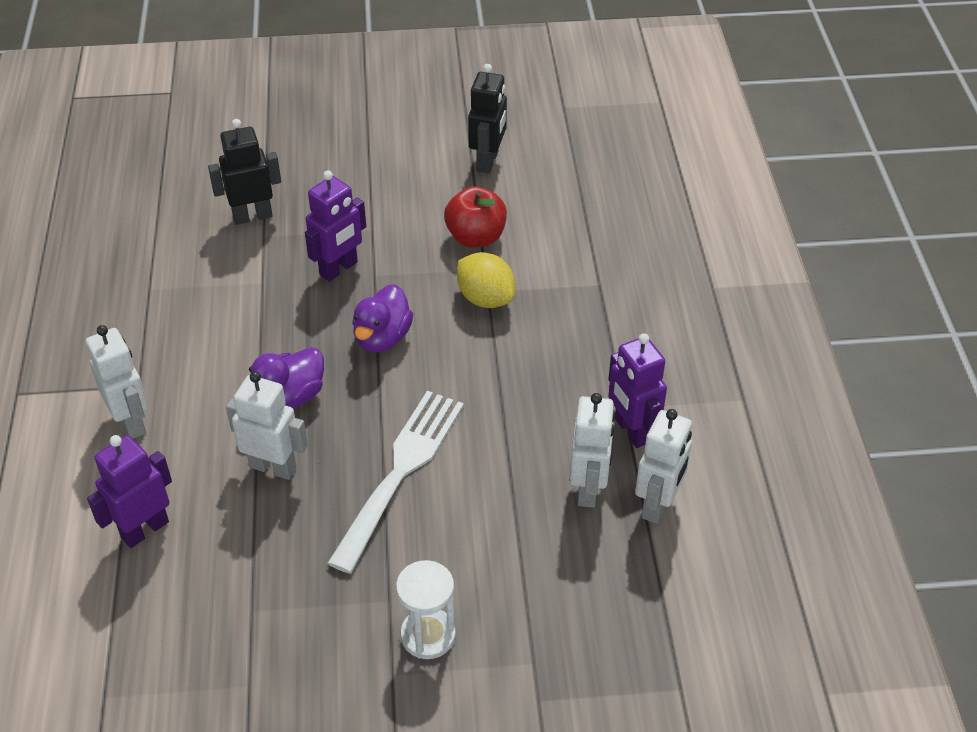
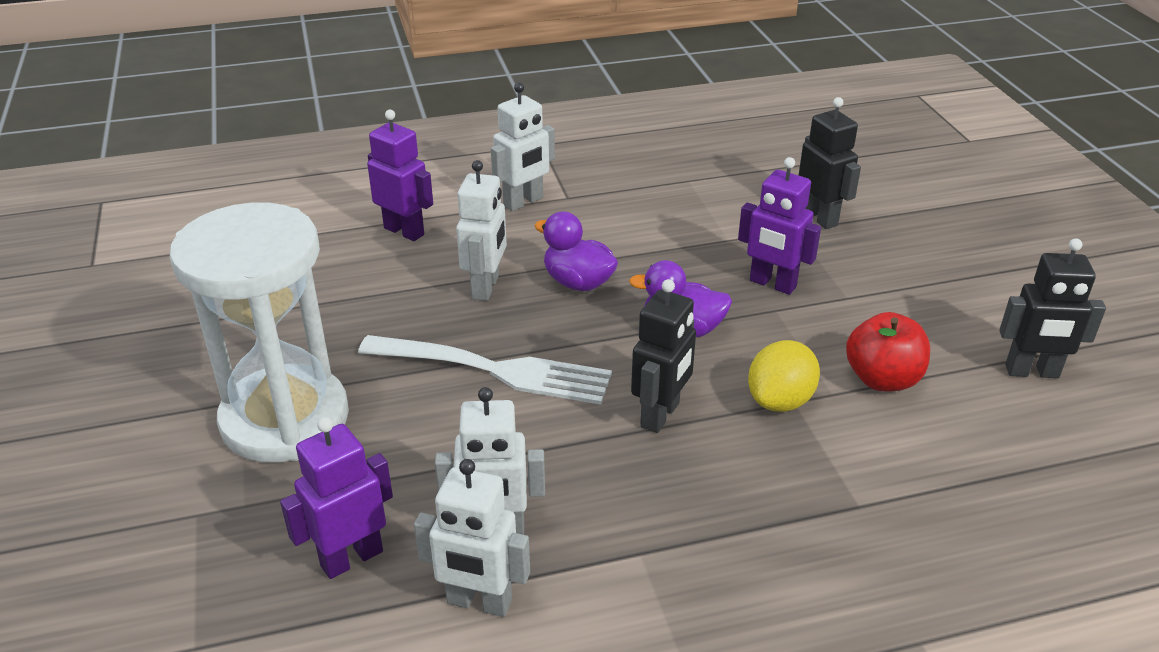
camera: 80 degrees right, 10 degrees down
white hourglass [396,560,456,659] -> white hourglass [170,202,349,463], size x2.17
purple robot [608,333,667,448] -> purple robot moved to [280,417,393,579]
none -> black robot [631,279,696,433]

